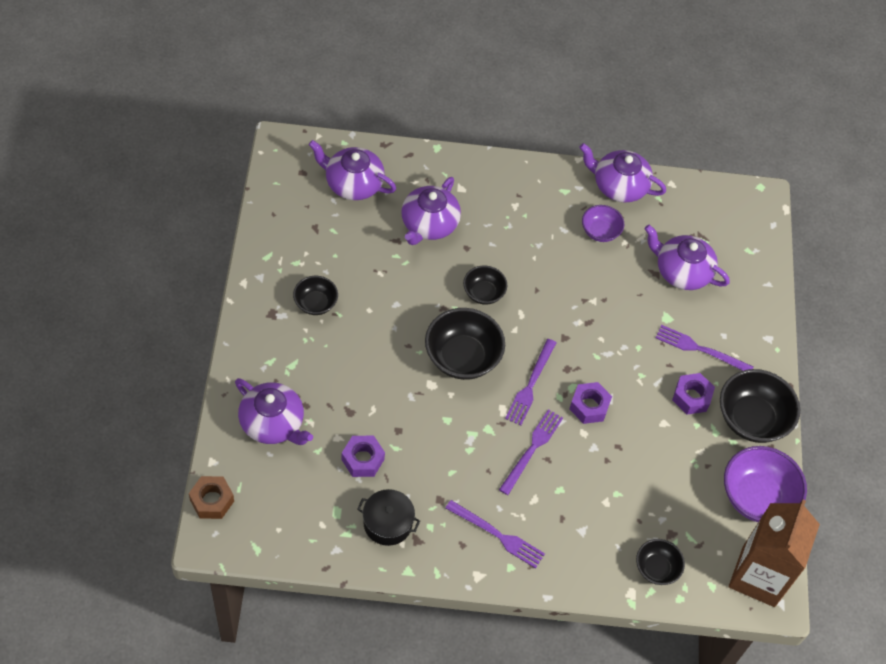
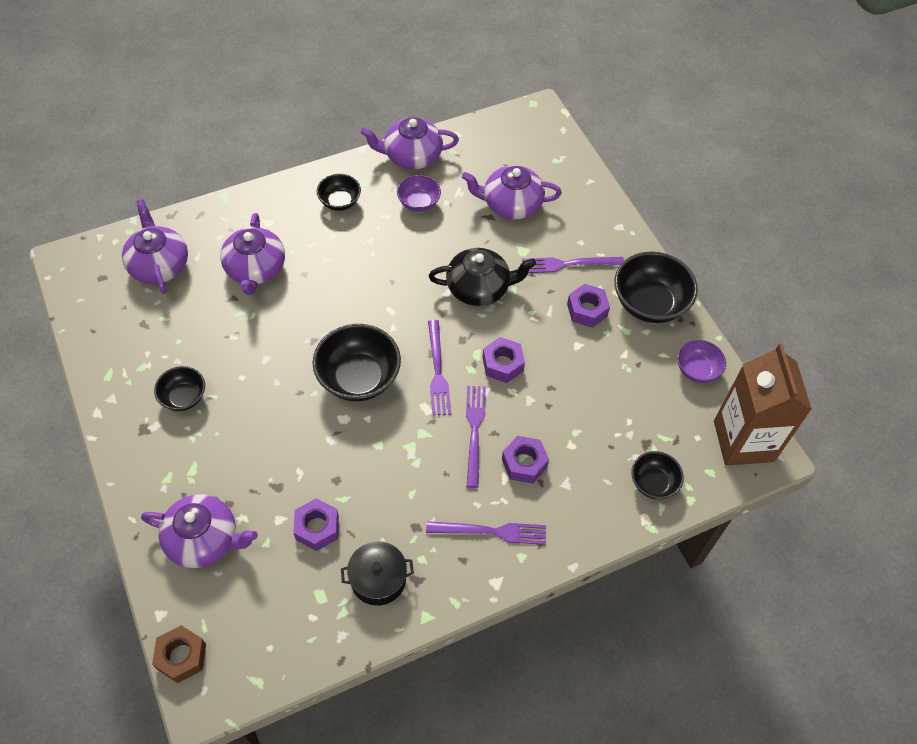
camera: 25 degrees left, 0 degrees up
purple teapot [309,140,396,200] -> purple teapot turned 75 degrees clockwise [122,200,188,294]
black bowl [463,266,507,305] -> black bowl moved to [317,174,361,211]
purple bowl [724,446,807,522] -> purple bowl [677,340,726,383], size x0.57
none -> black teapot [429,248,536,306]
none -> purple nut [502,436,549,484]

